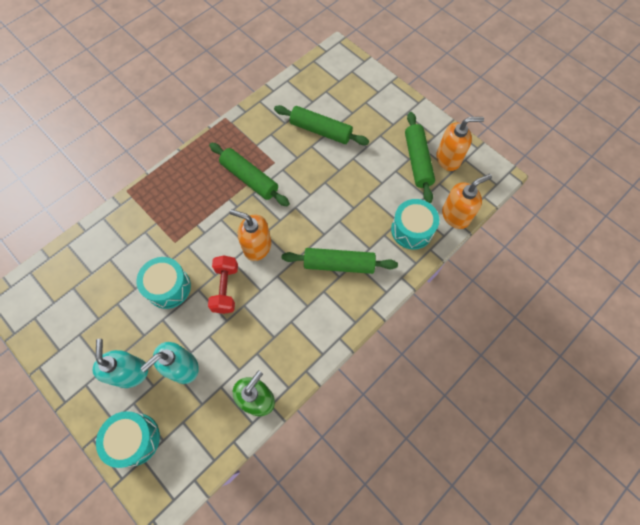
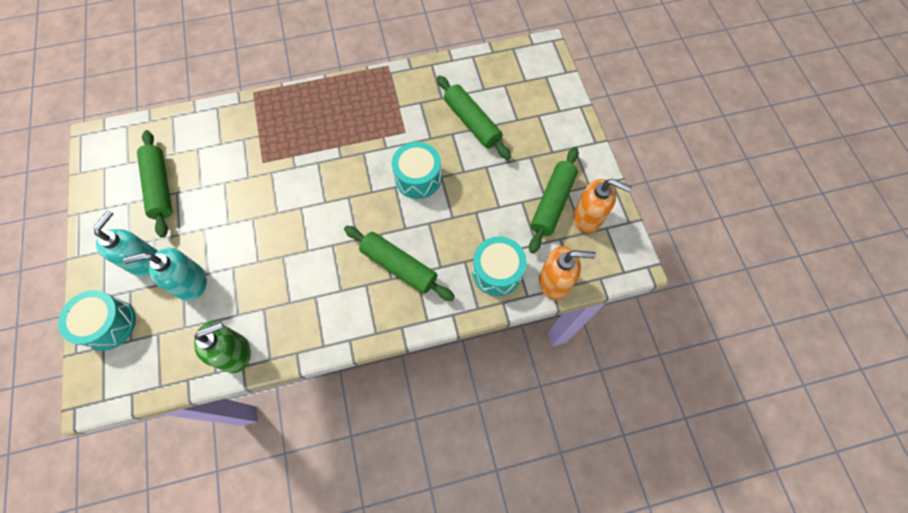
camera: 30 degrees right, 0 degrees up
turquoise drum [136,257,191,309] -> turquoise drum moved to [392,142,442,199]
red dumbbell [208,255,238,314] -> none
green rolling pin [209,143,290,206] -> green rolling pin moved to [137,130,172,238]
orange soap dispenser [230,209,271,261] -> none

